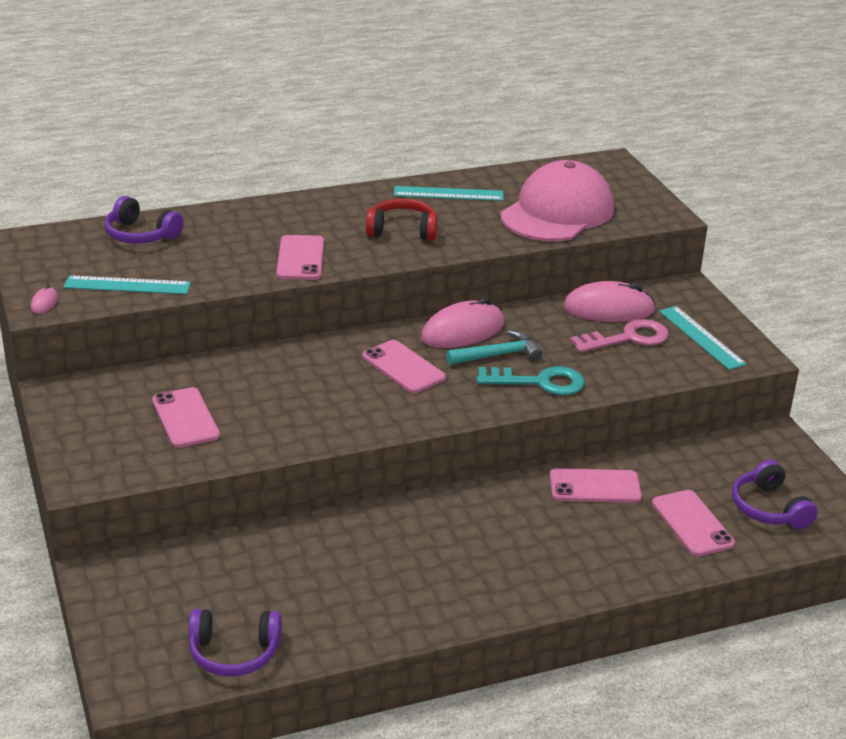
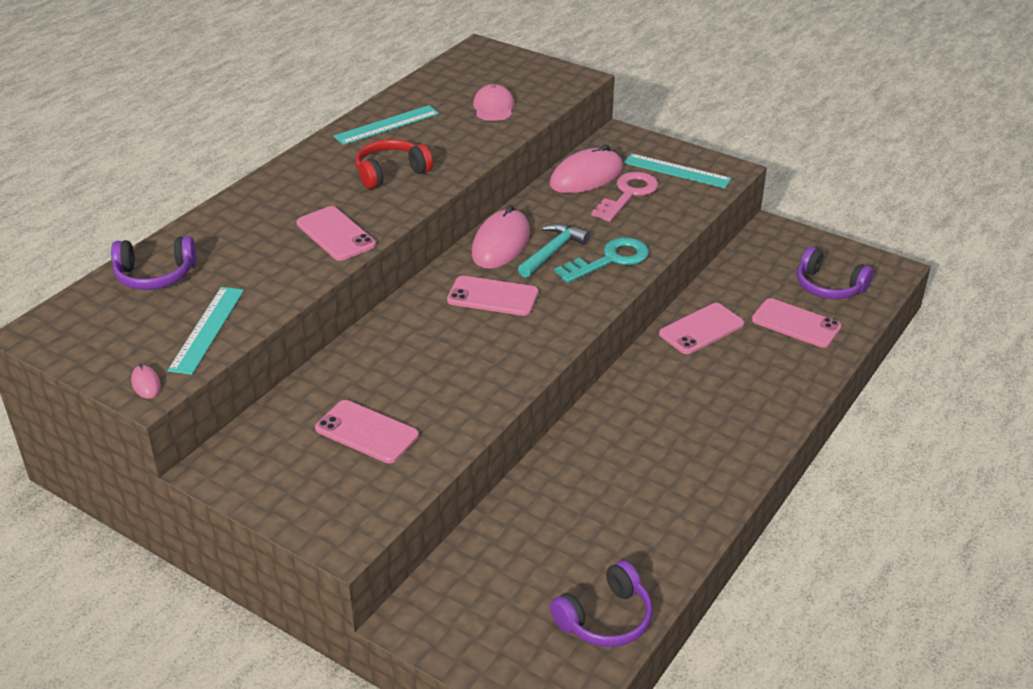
camera: 35 degrees left, 5 degrees up
turquoise ruler [64,275,191,294] -> turquoise ruler turned 45 degrees counterclockwise [167,287,244,375]
pink cap [500,160,614,241] -> pink cap [473,84,514,121], size x0.44

